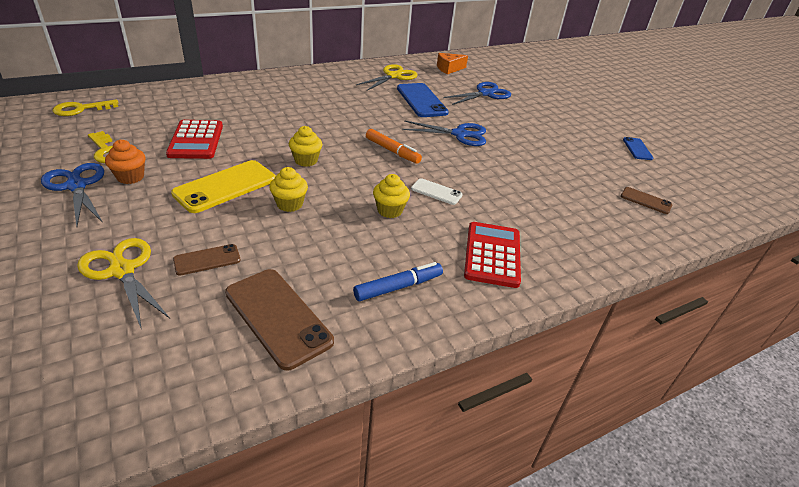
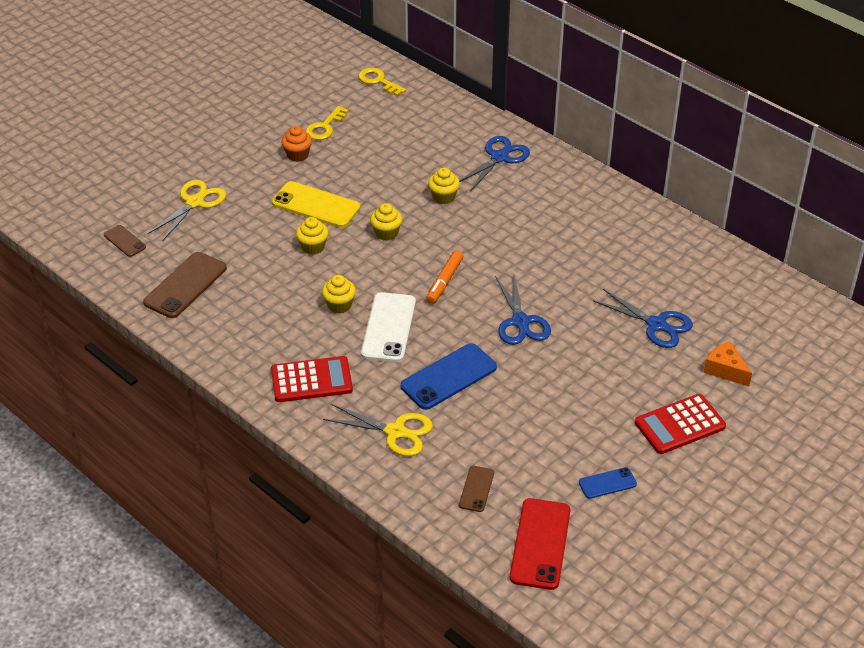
camera: 75 degrees right, 5 degrees up
blue scissors [41,163,104,227] -> blue scissors moved to [459,136,530,191]
red calculator [166,120,223,159] -> red calculator moved to [635,394,726,454]
brown phone [173,244,241,276] -> brown phone moved to [104,225,146,257]
blue marker [353,262,443,301] -> none
yellow scissors [356,64,418,91] -> yellow scissors moved to [323,404,433,456]
blue phone [397,83,449,117] -> blue phone moved to [400,343,497,410]
white phone [411,178,463,205] -> white phone [361,292,416,362], size x1.86
orange cheese [437,53,468,74] -> orange cheese moved to [704,341,752,387]
none -> yellow cupcake [428,168,460,204]
none -> red phone [510,498,570,590]

